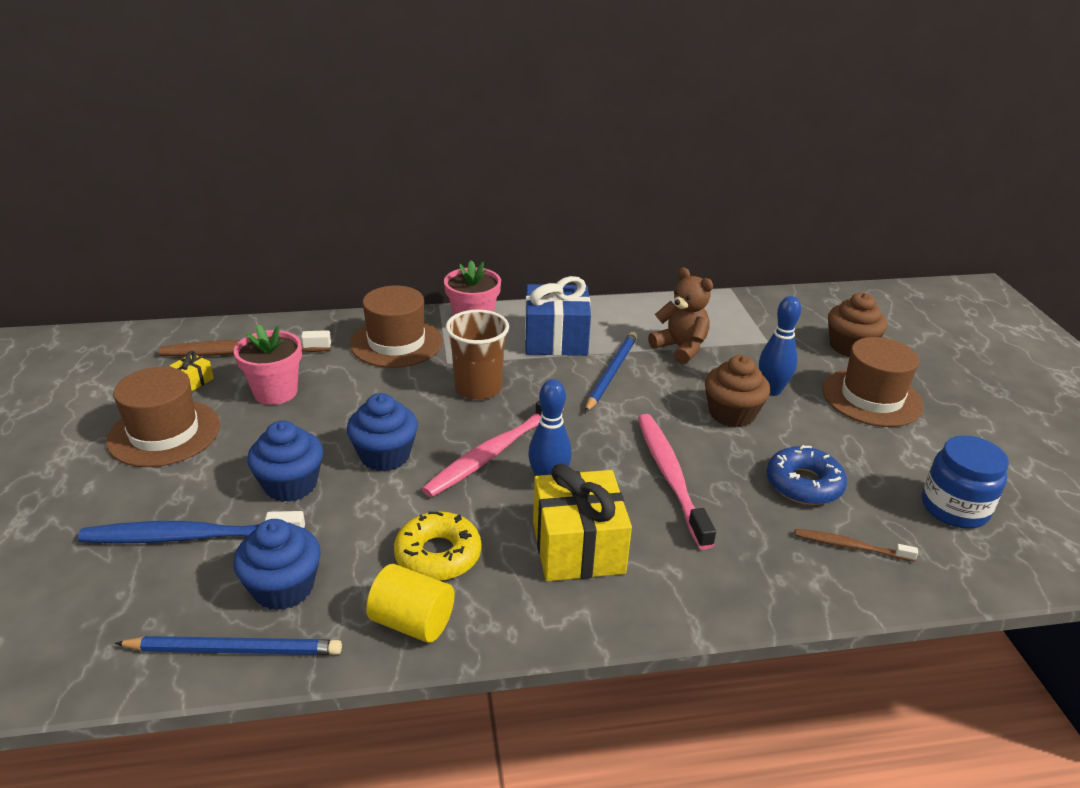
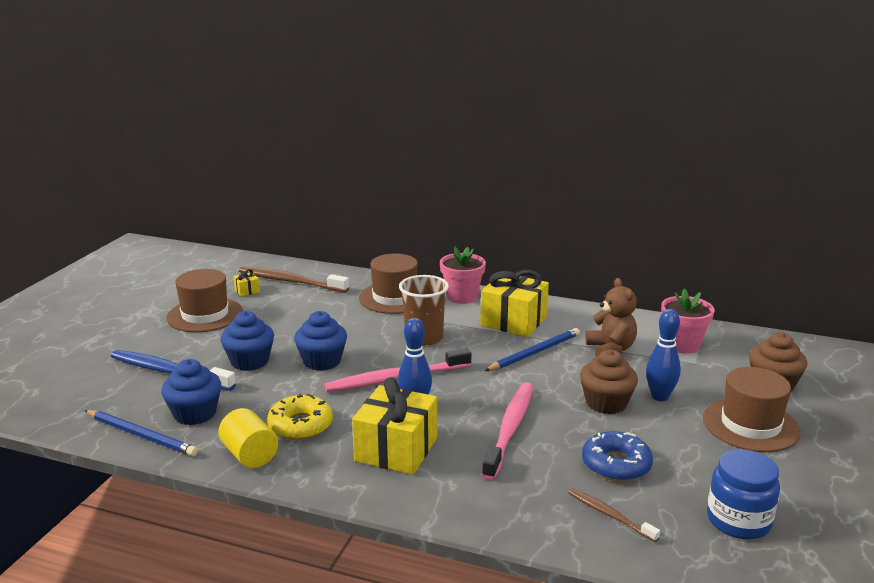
camera: 30 degrees right, 10 degrees down
pink flower pot [234,324,302,405] -> pink flower pot moved to [661,288,715,354]
blue gift [525,276,591,356] -> yellow gift [480,270,549,337]

